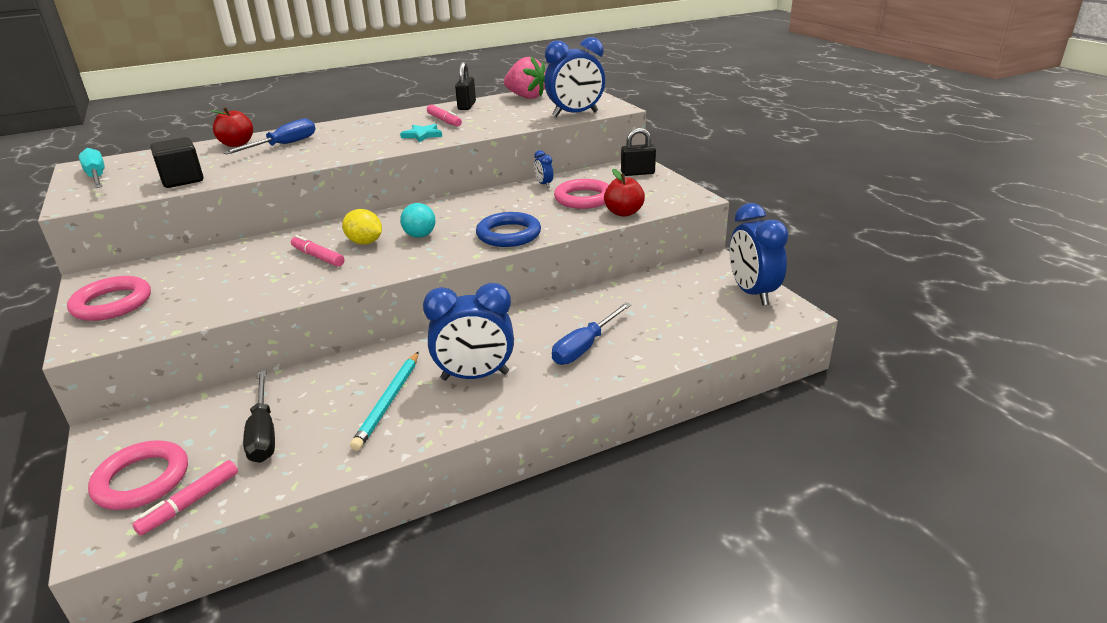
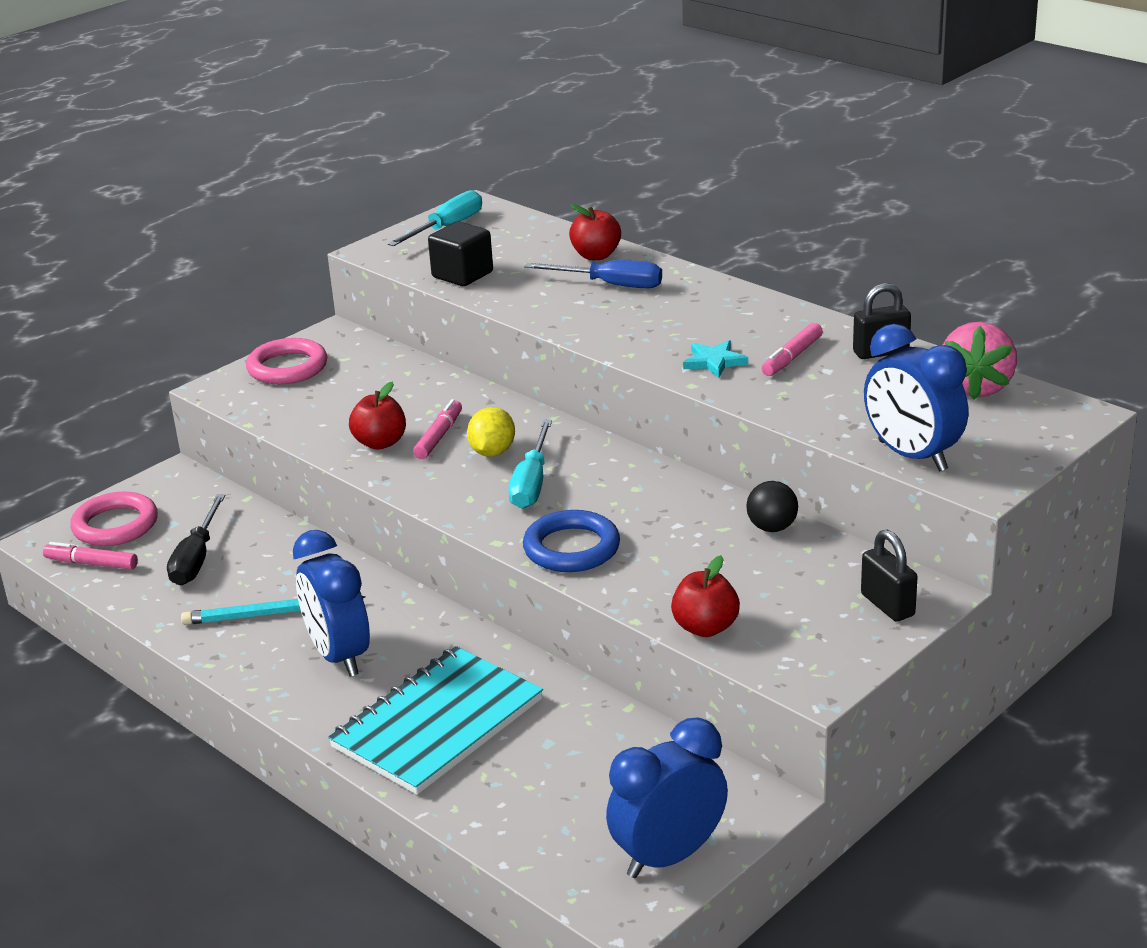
camera: 70 degrees right, 0 degrees up
black screwdriver [243,371,275,463] -> black screwdriver turned 45 degrees counterclockwise [167,494,225,585]
turquoise ball [400,203,435,238] -> turquoise screwdriver [508,420,552,509]
blue clock [534,150,553,188] -> black ball [747,481,798,532]
blue screwdriver [552,302,631,365] -> turquoise notebook [328,646,543,795]
pink ring [554,179,609,209] -> none
none -> red apple [349,381,406,450]

